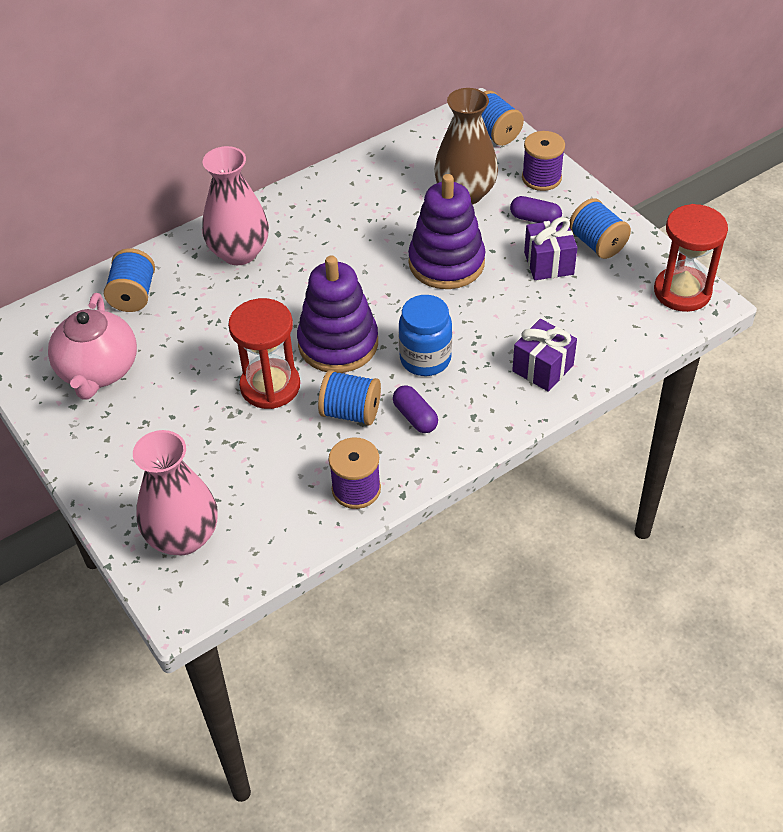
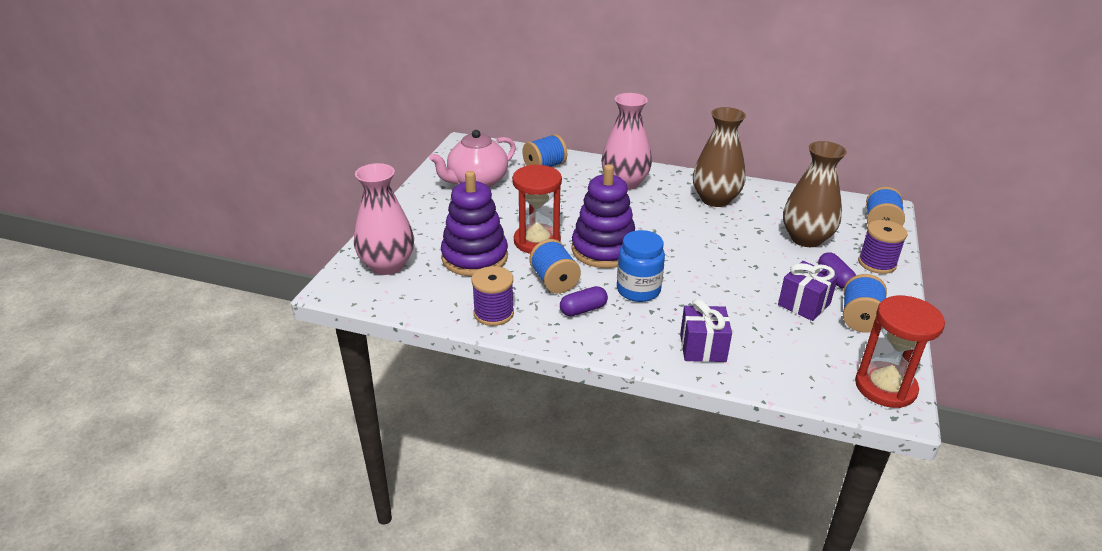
camera: 50 degrees right, 15 degrees down
purple capsule [393,385,438,433] -> purple capsule turned 45 degrees clockwise [560,286,608,316]
purple stacking toy [408,174,485,289] -> purple stacking toy moved to [441,171,508,276]
none -> brown vase [693,107,746,207]

